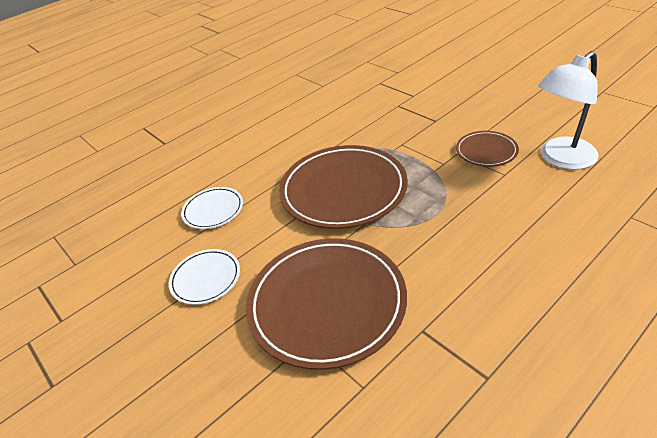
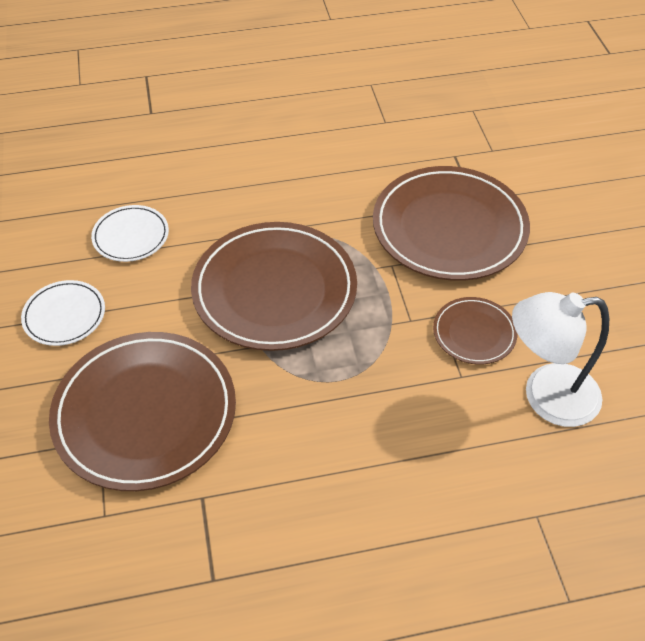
camera: 25 degrees right, 10 degrees up
none -> brown plate [373,166,530,281]

